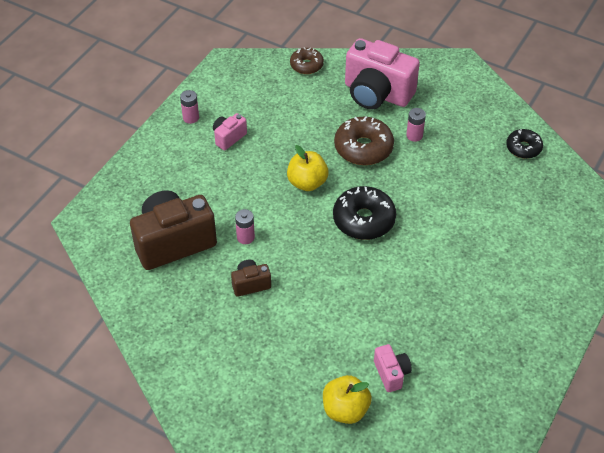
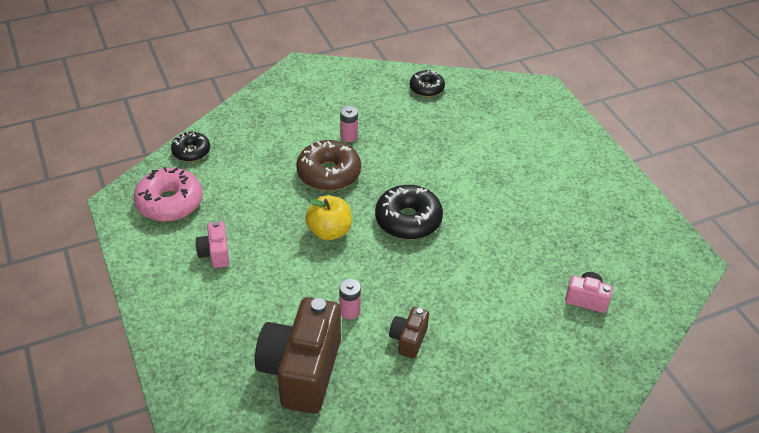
camera: 55 degrees left, 5 degrees down
pink battery [180,90,199,124] -> none
brown donut [290,47,324,74] -> black donut [171,132,210,162]
yellow apple [323,375,372,424] -> none
pink camera [345,38,420,110] -> none
none -> pink donut [134,167,202,222]

